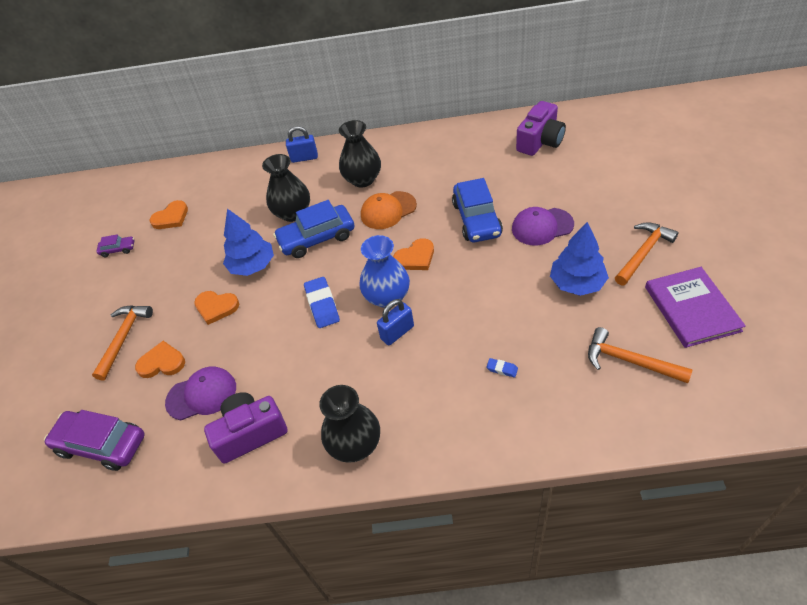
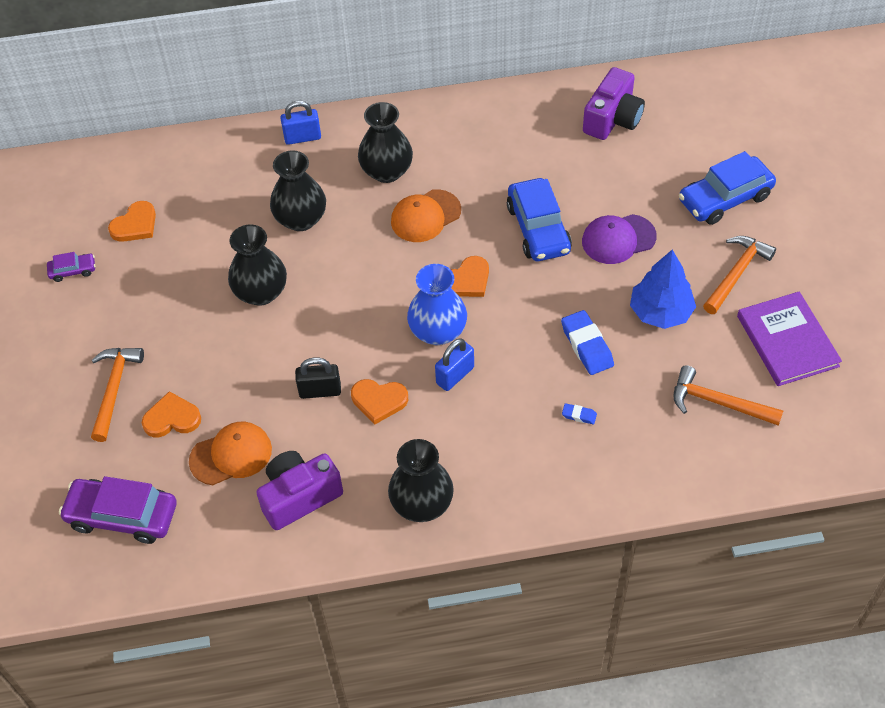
camera: 10 degrees left, 5 degrees up
purple cap [165,367,236,420] -> orange cap [189,422,272,485]
orange heart [194,291,239,325] -> orange heart moved to [351,379,408,425]
blue tree [223,209,274,276] -> black vase [228,225,287,306]
blue car [273,200,354,258] -> blue car moved to [679,151,776,225]
blue eraser [304,277,340,328] -> blue eraser moved to [561,310,614,375]
none -> black padlock [295,357,341,399]

